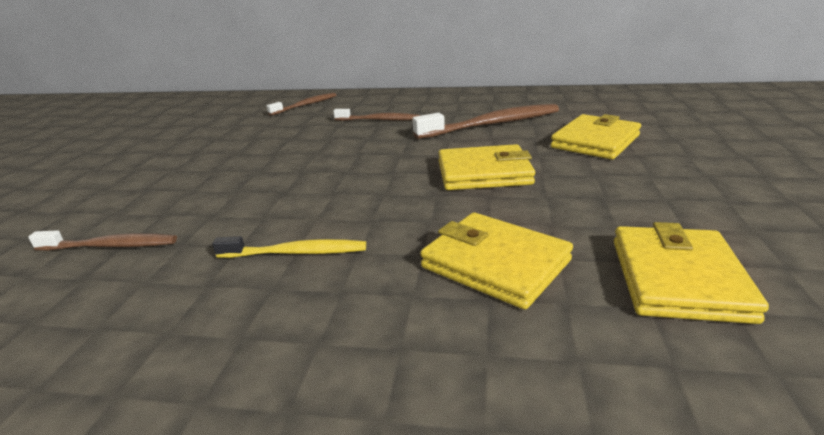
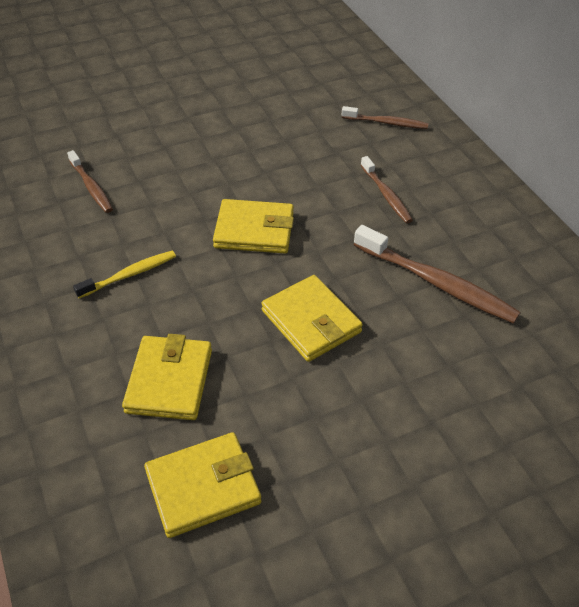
camera: 55 degrees right, 20 degrees up
yellow toothbrush [212,236,366,258] -> yellow toothbrush turned 90 degrees counterclockwise [73,251,176,298]
yellow wallet [551,114,641,160] -> yellow wallet moved to [213,199,294,253]

